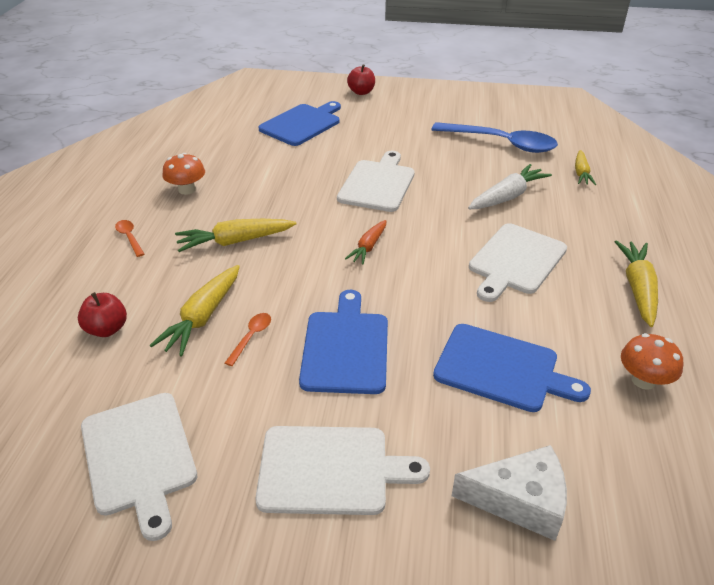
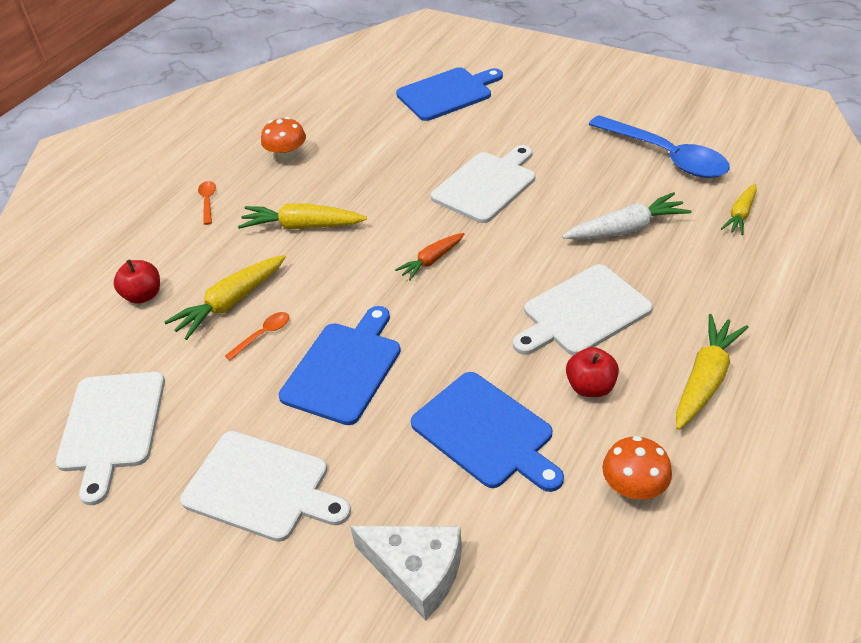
camera: 25 degrees right, 5 degrees up
red apple [347,64,375,95] -> red apple moved to [566,347,619,397]

